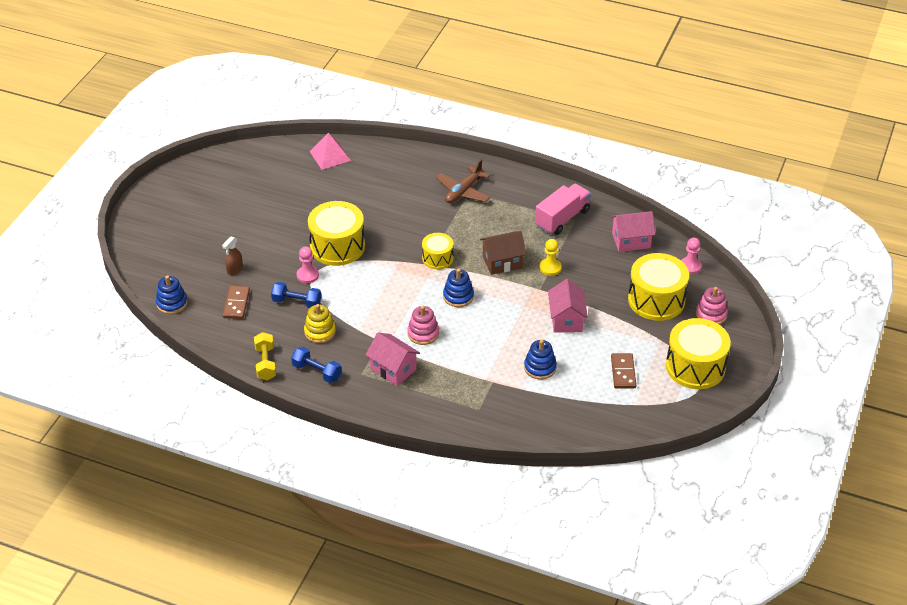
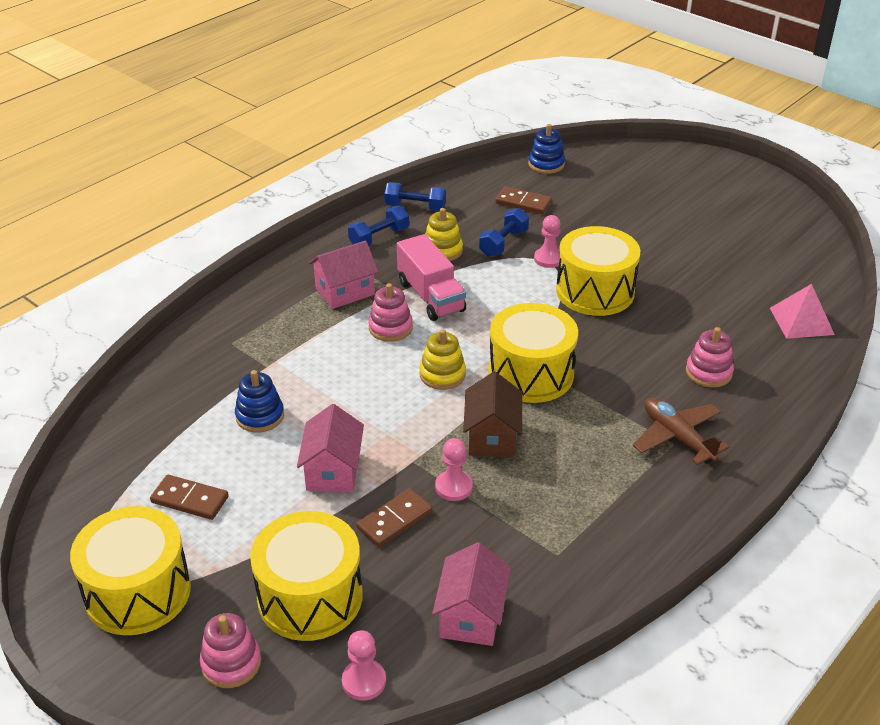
camera: 110 degrees right, 5 degrees down
brown spray bottle [222,237,243,275] -> none
yellow dumbbell [254,332,276,380] -> blue dumbbell [384,182,446,211]
yellow drum [422,233,453,269] -> yellow drum [489,303,578,403], size x1.77
blue stacking toy [443,269,474,307] -> yellow stacking toy [419,329,466,390]
pink truck [535,184,591,235] -> pink truck moved to [397,234,466,321]
yellow pawn [539,239,562,276] -> pink pawn [435,438,473,501]
pink house [548,279,588,333] -> pink house turned 75 degrees clockwise [297,404,364,492]
none -> brown domino [356,488,433,547]
none -> pink stacking toy [686,327,734,388]

